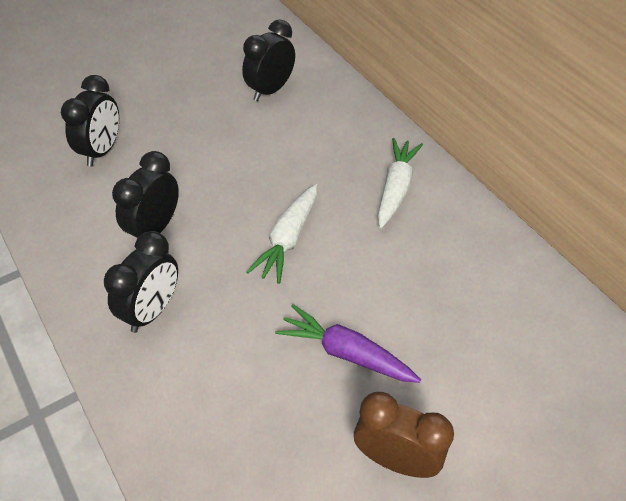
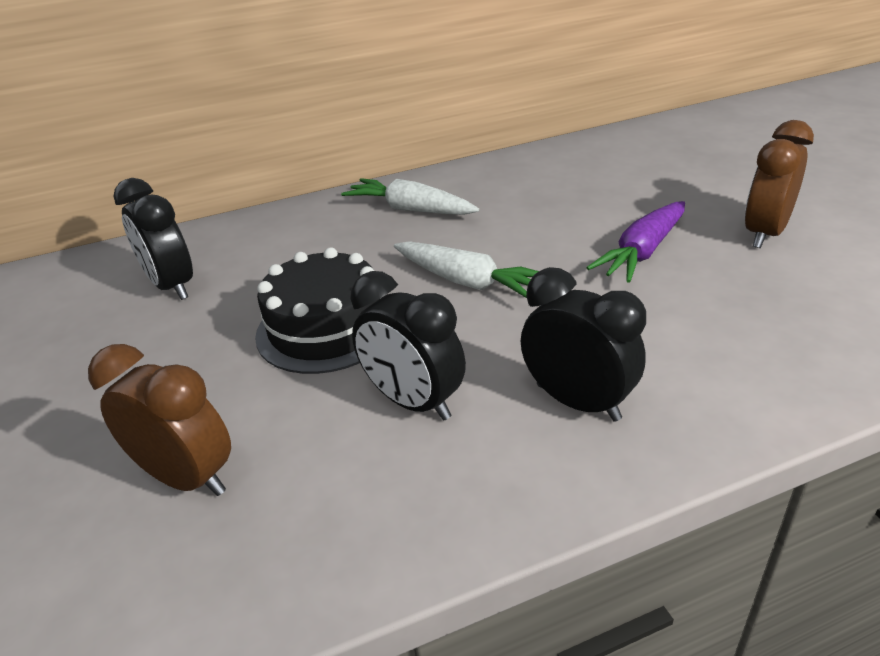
camera: 75 degrees left, 15 degrees down
black clock [61,75,119,167] -> brown clock [88,344,231,496]
none -> black cake [255,247,382,374]

